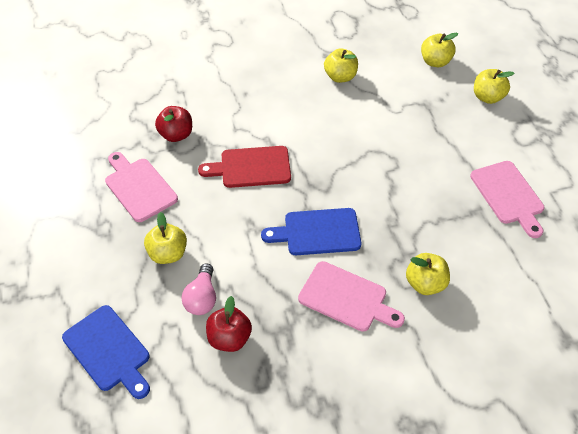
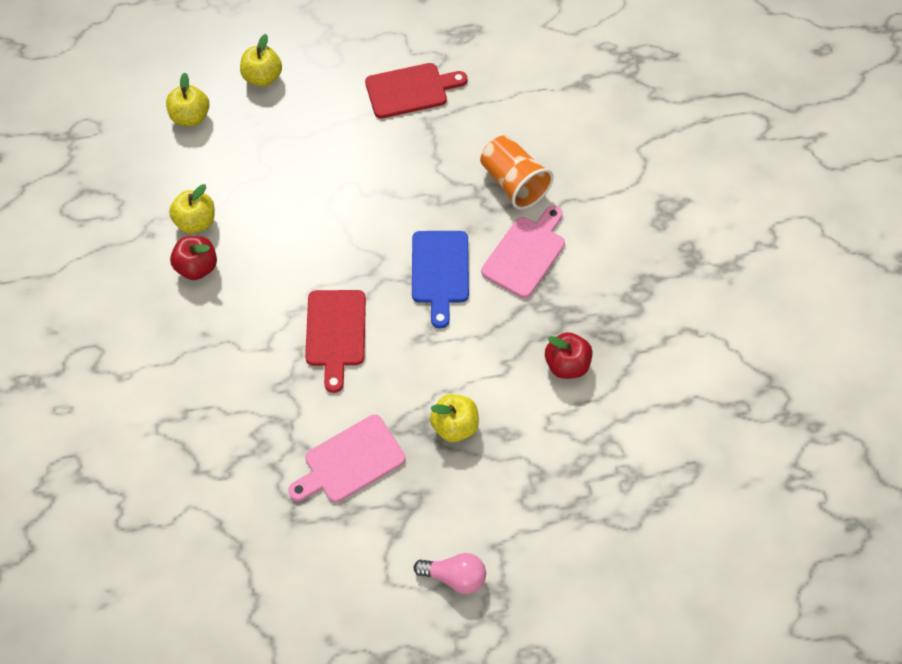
camera: 85 degrees left, 10 degrees up
blue cutting board [62,305,150,399] -> none
red apple [155,106,192,142] -> red apple moved to [170,236,217,280]
pink light bulb [181,263,216,315] -> pink light bulb moved to [414,553,486,594]
yellow apple [406,253,450,295] -> orange cup [480,135,553,209]
pink cutting board [470,161,544,238] -> red cutting board [365,63,467,118]

